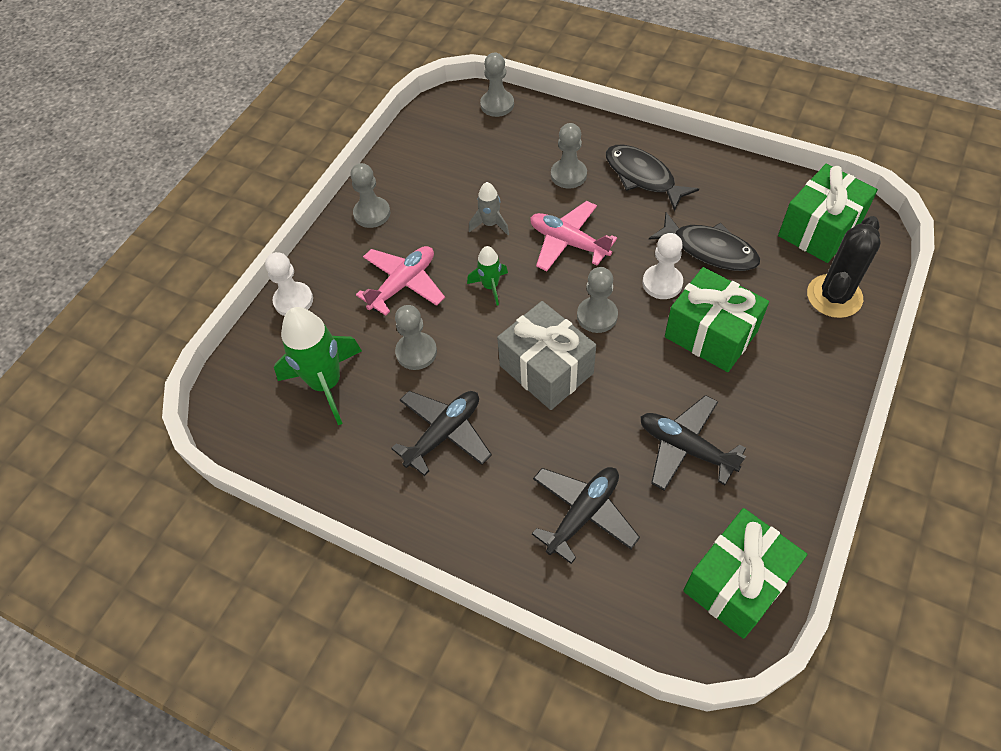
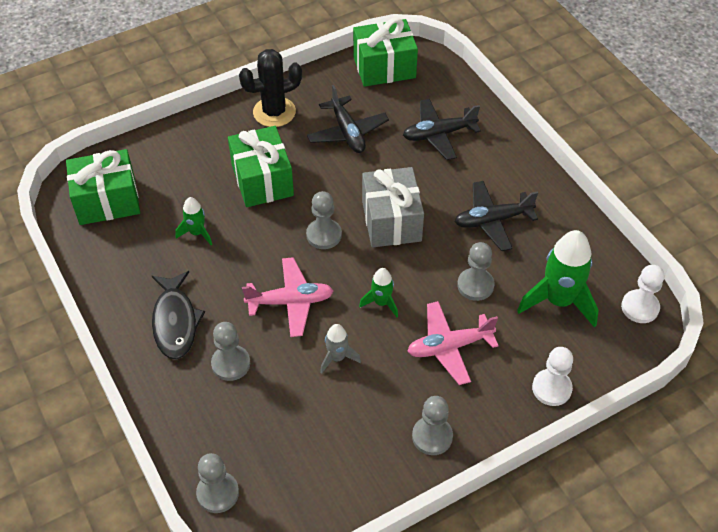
camera: 150 degrees left, 5 degrees down
pink plane [530,201,617,271] -> pink plane turned 75 degrees counterclockwise [242,257,333,337]
white pawn [643,233,683,299] -> white pawn moved to [621,265,664,323]
black fish [649,212,760,271] -> green rocket [175,197,212,245]
black cactus [807,216,881,318] -> black cactus moved to [239,49,302,127]

